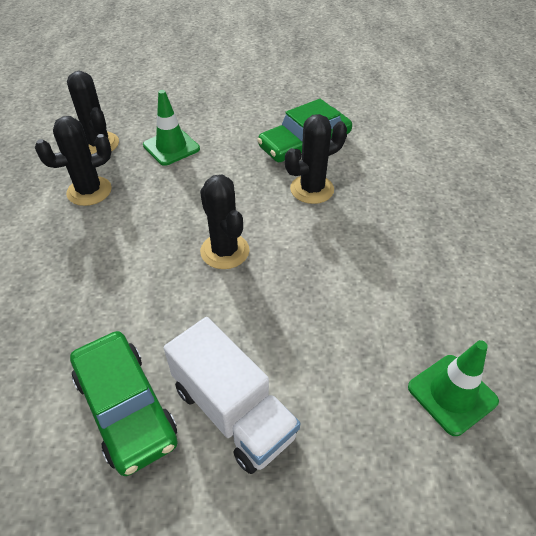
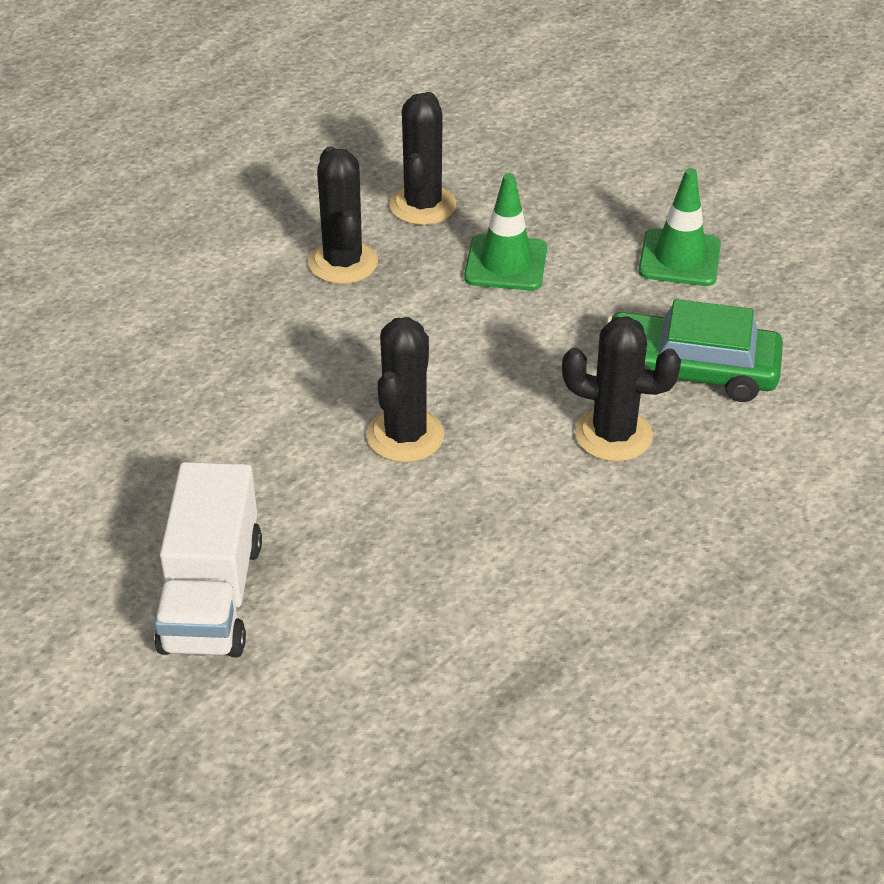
camera: 45 degrees right, 5 degrees down
black cactus [35,116,112,206] -> black cactus turned 60 degrees clockwise [308,146,378,284]
green car [70,331,178,476] -> none
green traffic cone [408,340,499,436] -> green traffic cone moved to [639,168,721,286]

